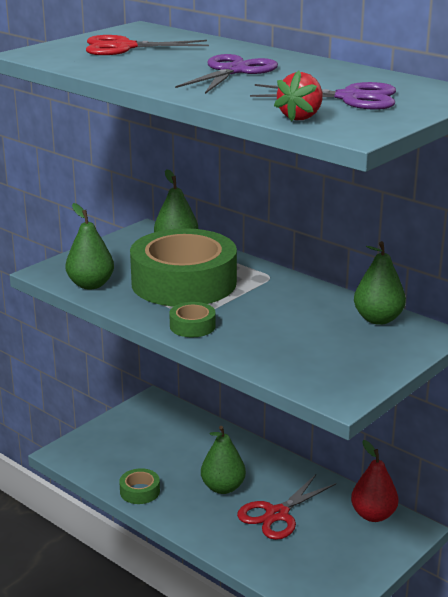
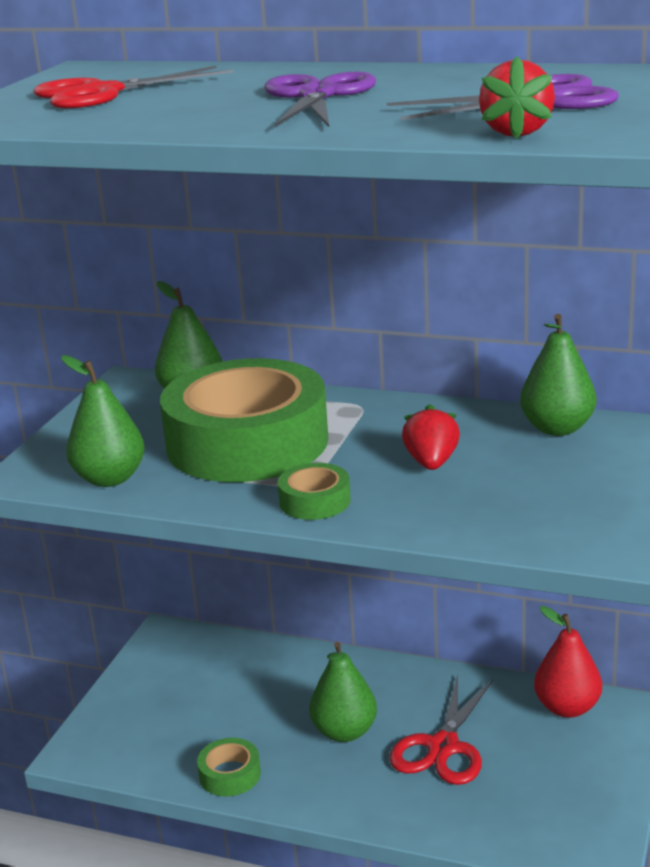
camera: 20 degrees left, 0 degrees up
none -> red strawberry [402,404,460,470]

